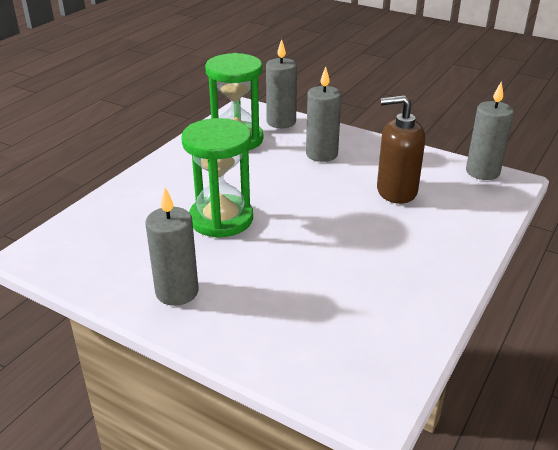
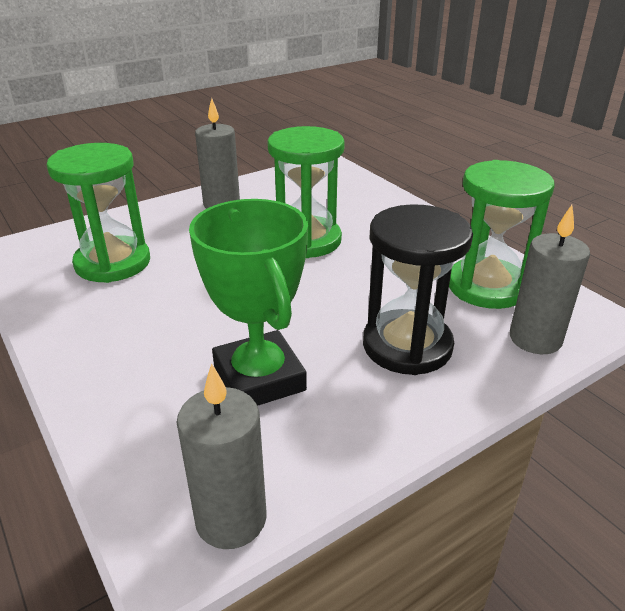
camera: 115 degrees right, 0 degrees up
grey candle [306,66,342,162] -> black hourglass [363,204,473,375]
brown soap dispenser [377,95,425,204] -> green trophy [189,199,308,406]
none -> green hourglass [47,143,150,283]

